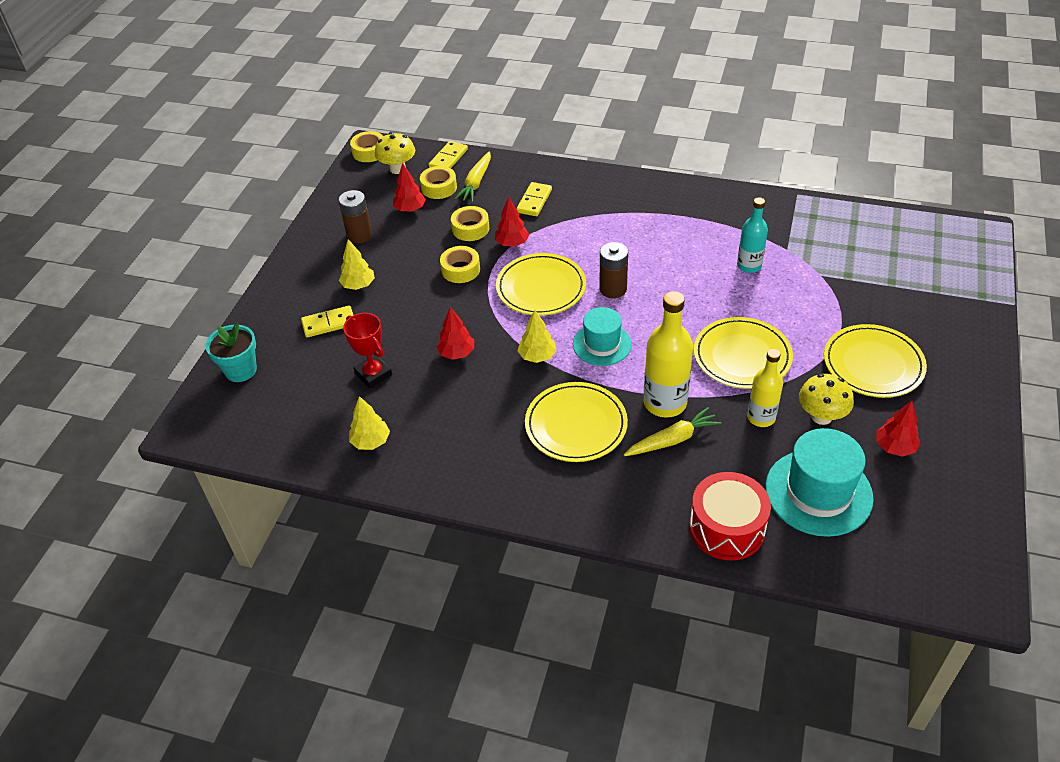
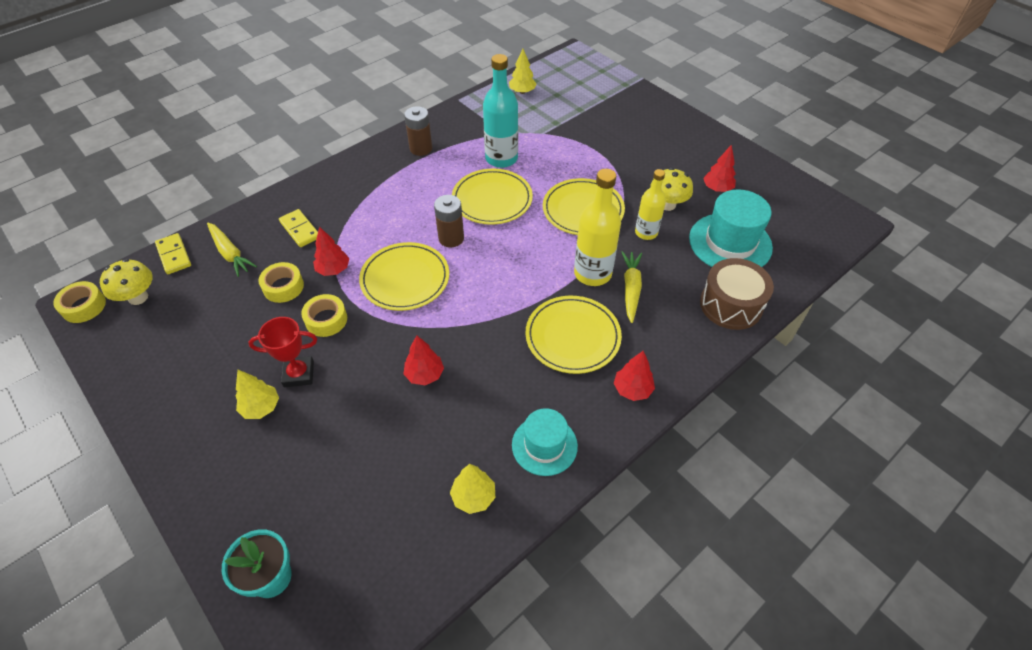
camera: 60 degrees left, 5 degrees up
yellow domino [301,305,353,338] -> none
brown battery [339,190,372,243] -> brown battery moved to [404,106,432,156]
red trophy [343,313,392,388] -> red trophy moved to [248,317,317,387]
red tree [393,163,426,212] -> red tree moved to [614,351,655,401]
yellow tape [420,166,457,199] -> none
yellow tree [518,310,557,363] -> yellow tree moved to [509,49,537,94]
turquoise hat [573,307,632,366] -> turquoise hat moved to [512,408,578,476]
red drum [689,472,771,561] -> brown drum [700,258,774,330]
turquoise bottle [737,197,768,273] -> turquoise bottle [483,54,518,168], size x1.57
yellow plate [824,324,927,398] -> yellow plate moved to [452,169,533,225]

